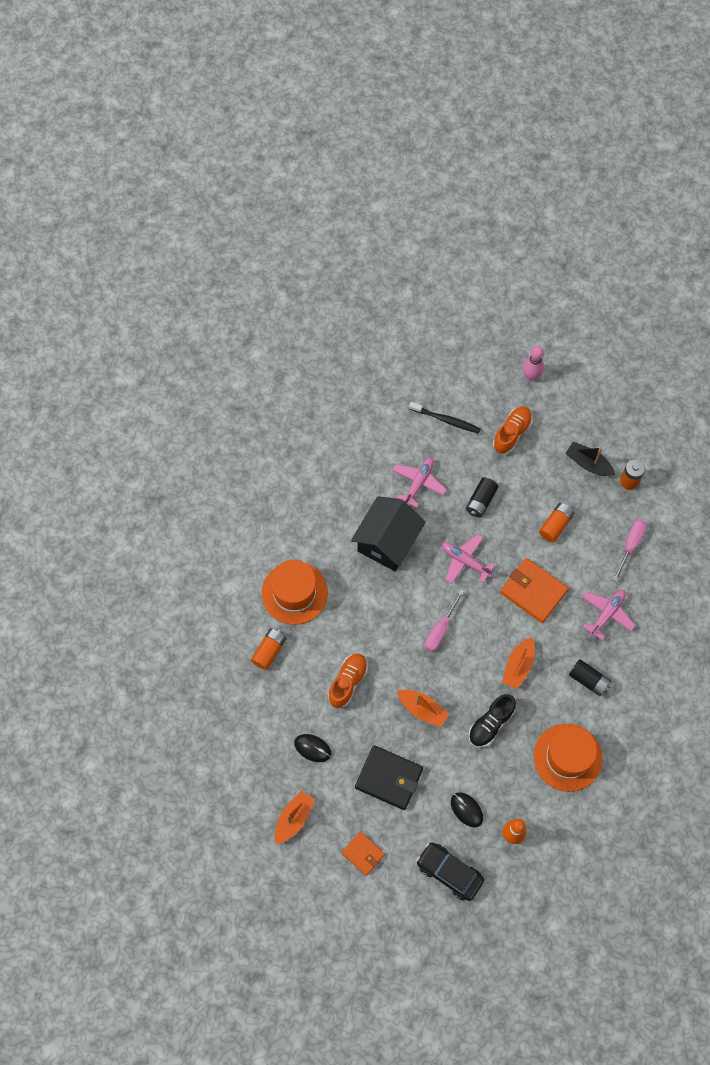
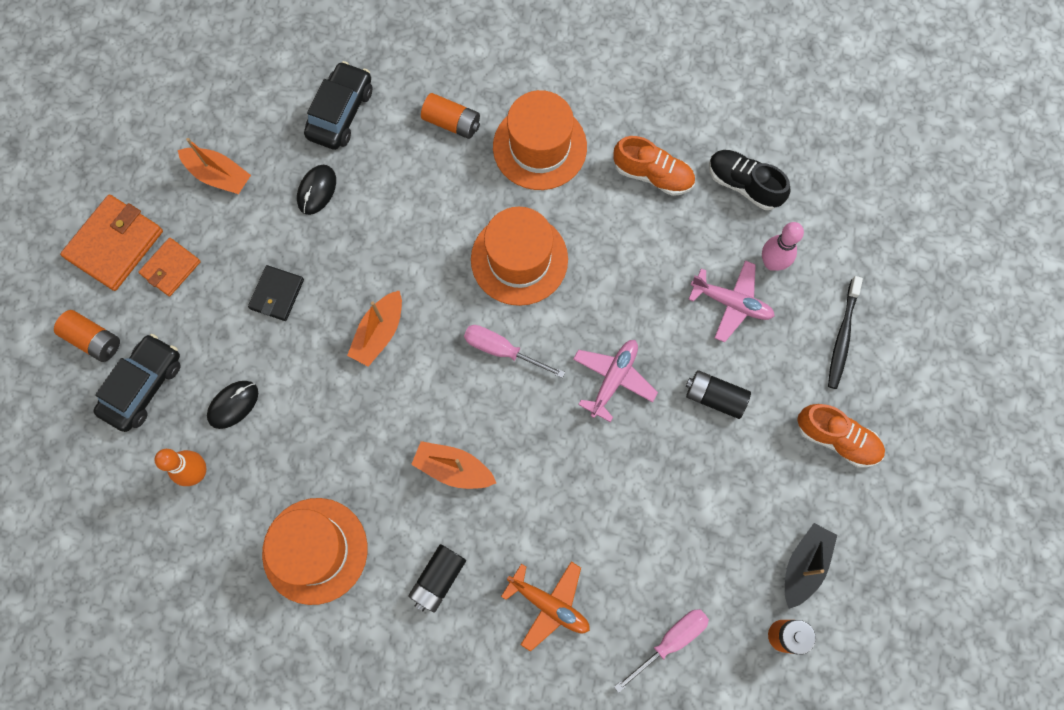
camera: 85 degrees right, 5 degrees up
orange shoe [328,653,368,708] -> orange shoe moved to [613,136,695,196]
black house [351,496,426,571] -> none
black wallet [355,745,423,810] -> black wallet [248,265,304,321], size x0.60
black shoe [469,694,516,747] -> black shoe moved to [709,150,791,210]
orange wallet [500,558,569,623] -> orange wallet moved to [60,195,163,291]
pink bowling pin [523,346,544,381] -> pink bowling pin moved to [762,222,804,271]
orange battery [539,503,574,542] -> orange battery moved to [54,310,120,362]
pink plane [582,590,635,640] -> orange plane [501,561,590,652]
pink screwdriver [613,519,647,582] -> pink screwdriver turned 60 degrees counterclockwise [614,609,709,693]
none -> black car [304,61,372,150]
none -> orange hat [471,207,568,306]

